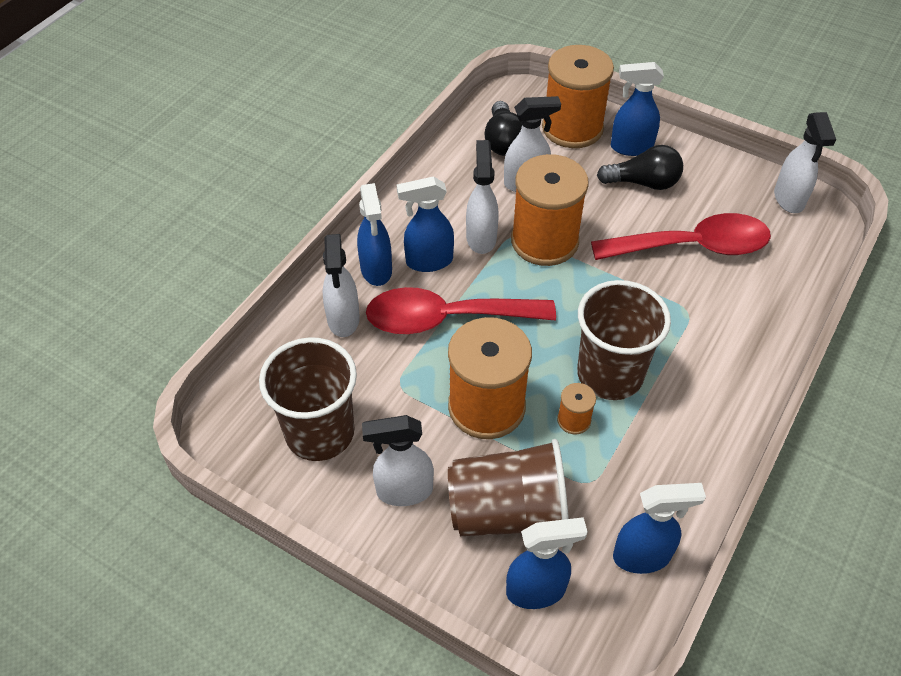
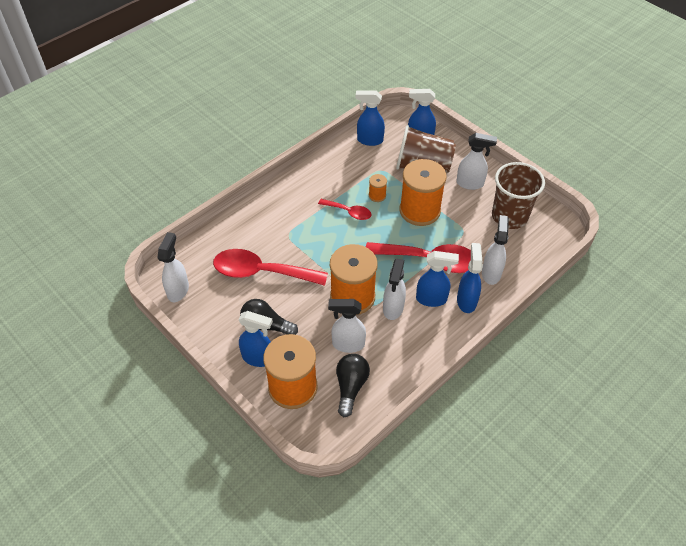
camera: 165 degrees left, 0 degrees up
brown cup [577,280,671,400] -> red spoon [318,199,372,220]

